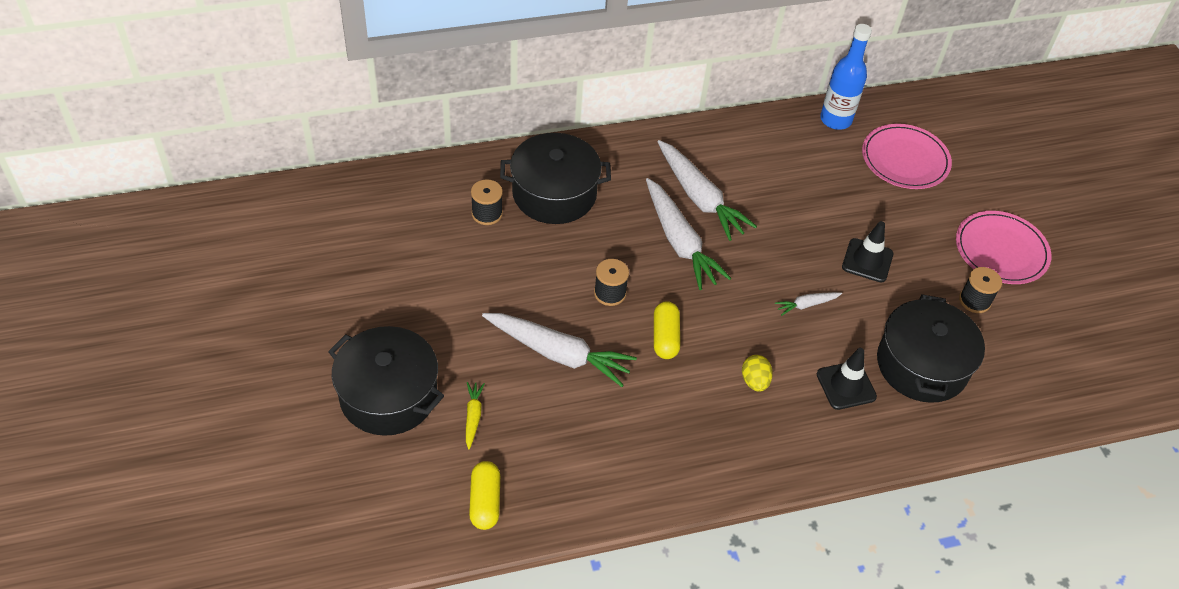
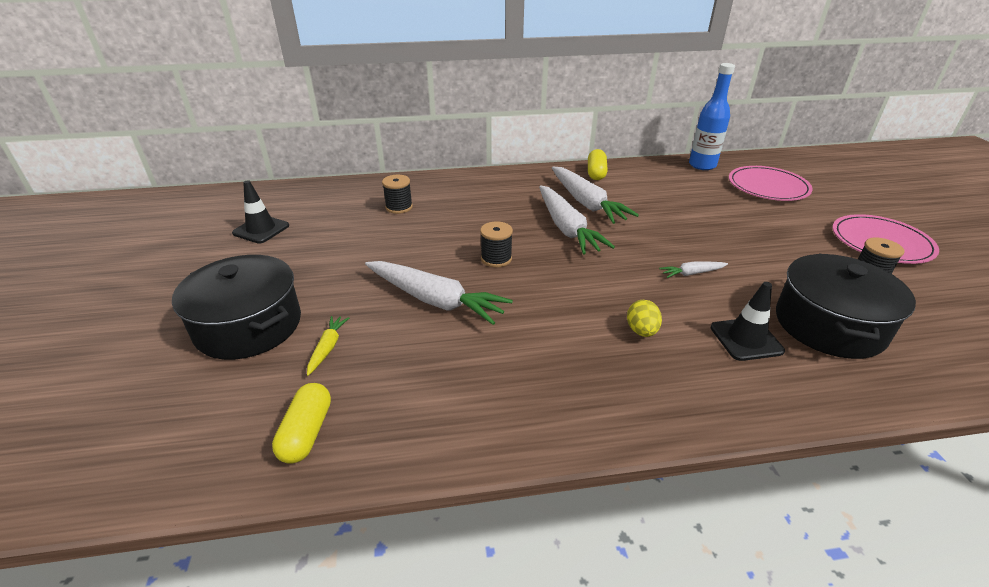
camera: 10 degrees right, 15 degrees down
black pot [500,133,611,224] -> none
yellow capsule [654,301,680,359] -> yellow capsule moved to [588,149,608,180]
black traffic cone [842,221,893,282] -> black traffic cone moved to [232,180,289,243]

